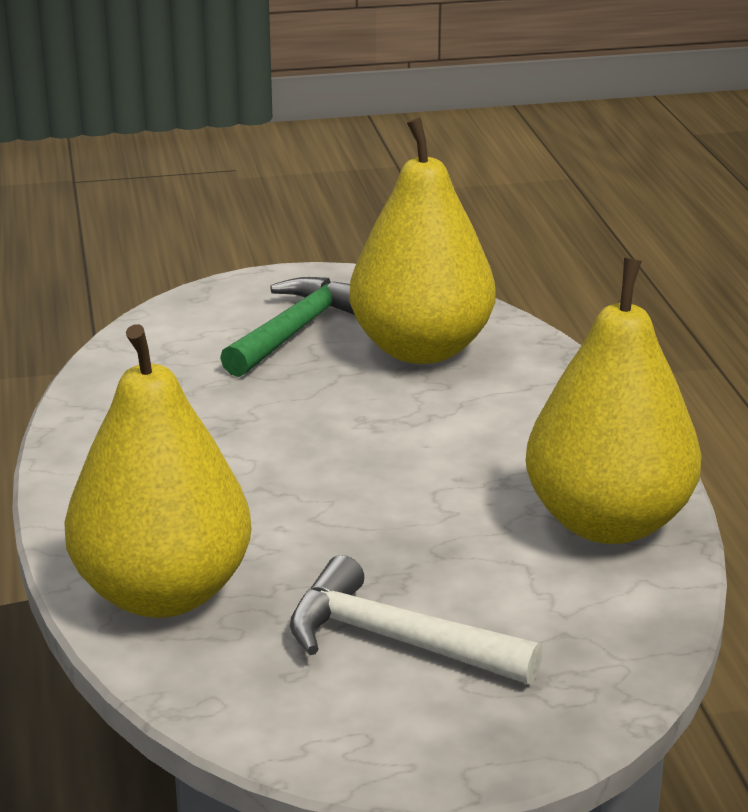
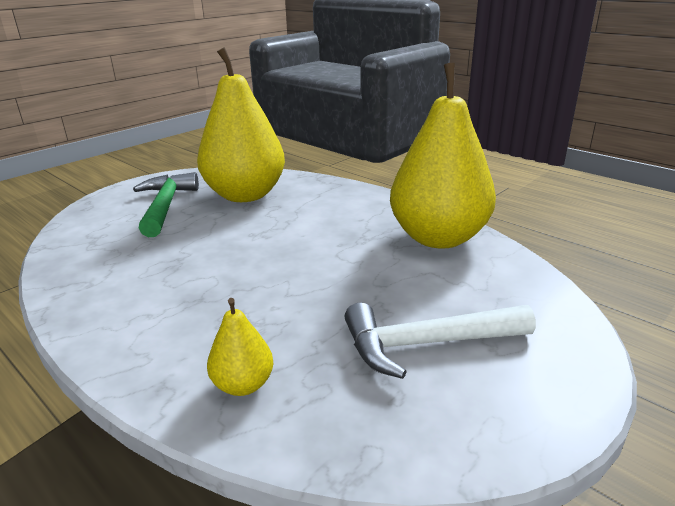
camera: 35 degrees left, 0 degrees up
yellow pear [64,324,251,618] -> yellow pear [207,298,273,396], size x0.43

